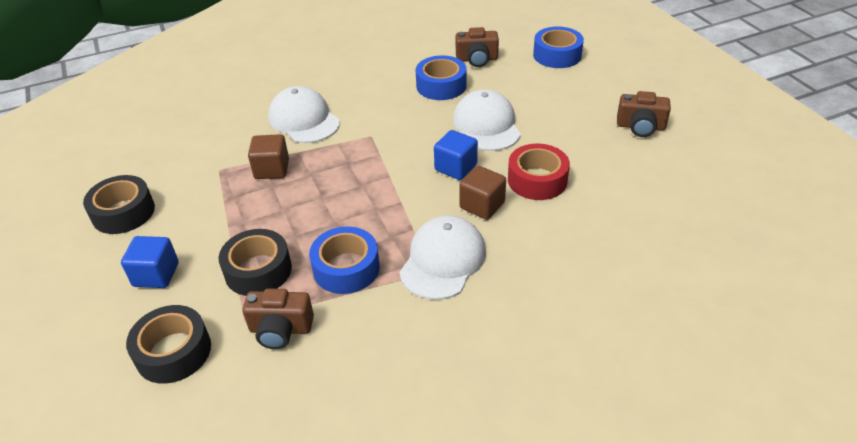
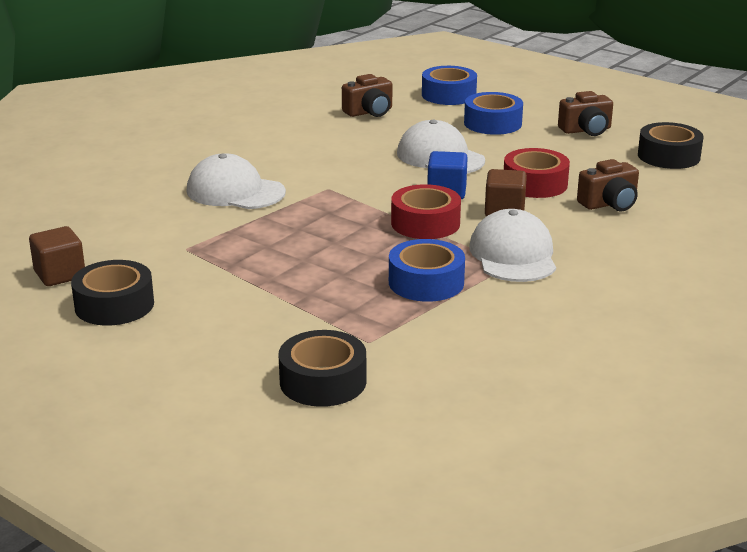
camera: 30 degrees left, 15 degrees down
blue cube [121,236,179,288] -> none
black tape [219,229,292,296] -> black tape moved to [638,122,703,169]
brown camera [242,288,314,349] -> brown camera moved to [577,159,639,212]
brown cube [248,134,289,179] -> brown cube moved to [29,226,85,286]
blue tape [416,55,466,100] -> blue tape moved to [464,92,523,135]
none -> red tape [391,184,461,239]

